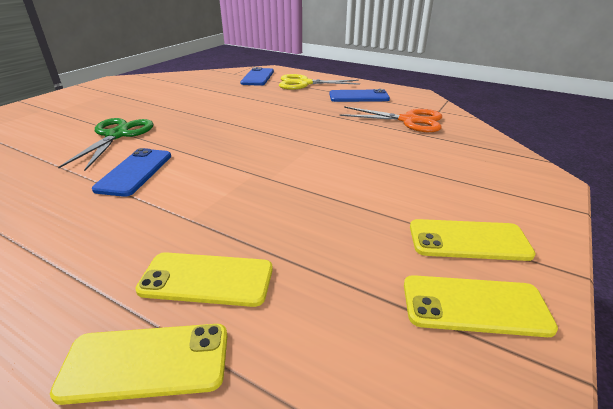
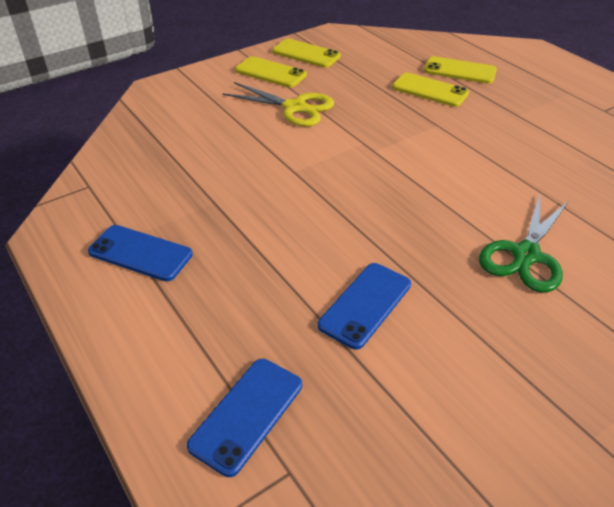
camera: 155 degrees left, 10 degrees up
blue phone [92,148,171,197] -> blue phone moved to [318,263,411,349]
yellow scissors [279,74,360,90] -> yellow scissors moved to [222,82,334,127]
orange scissors [339,106,442,132] -> none

